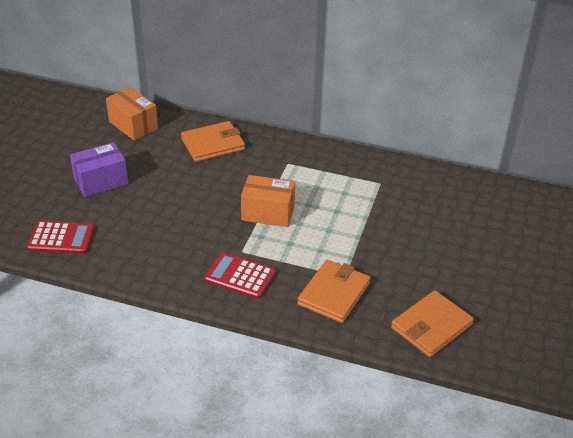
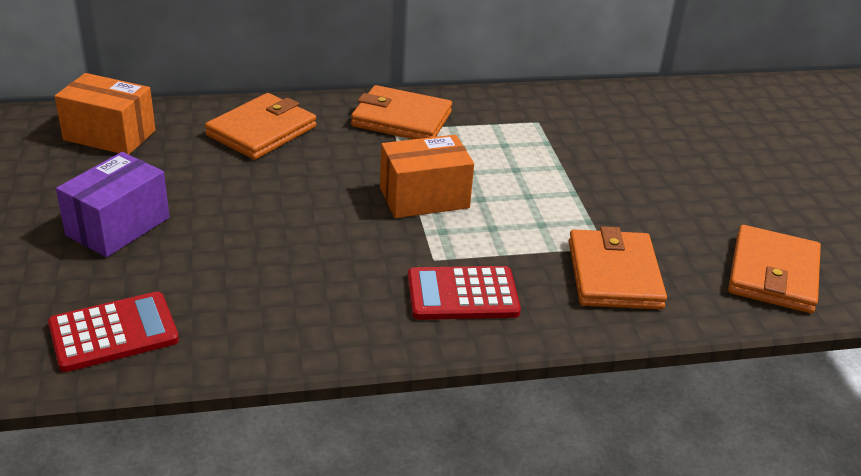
camera: 30 degrees left, 5 degrees down
none -> orange wallet [351,85,452,139]

